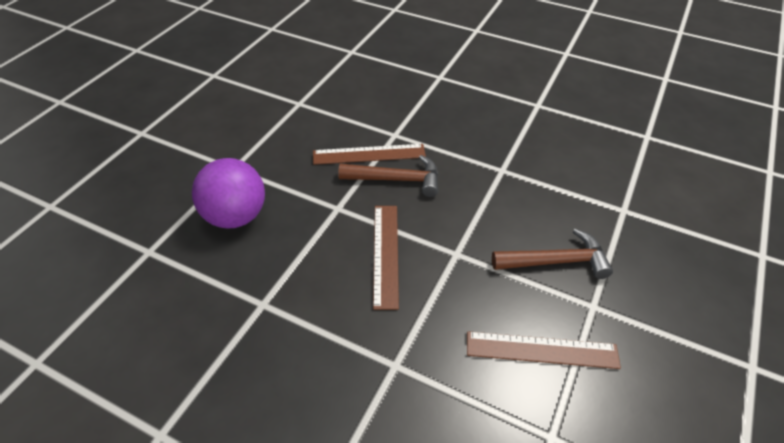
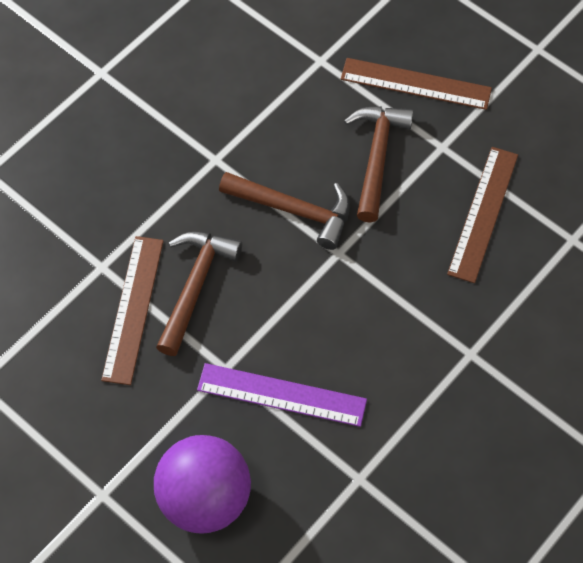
camera: 75 degrees left, 15 degrees up
brown ruler [373,206,399,310] -> brown ruler moved to [341,58,492,110]
none -> purple ruler [197,363,367,427]
none -> brown hammer [219,172,350,250]

